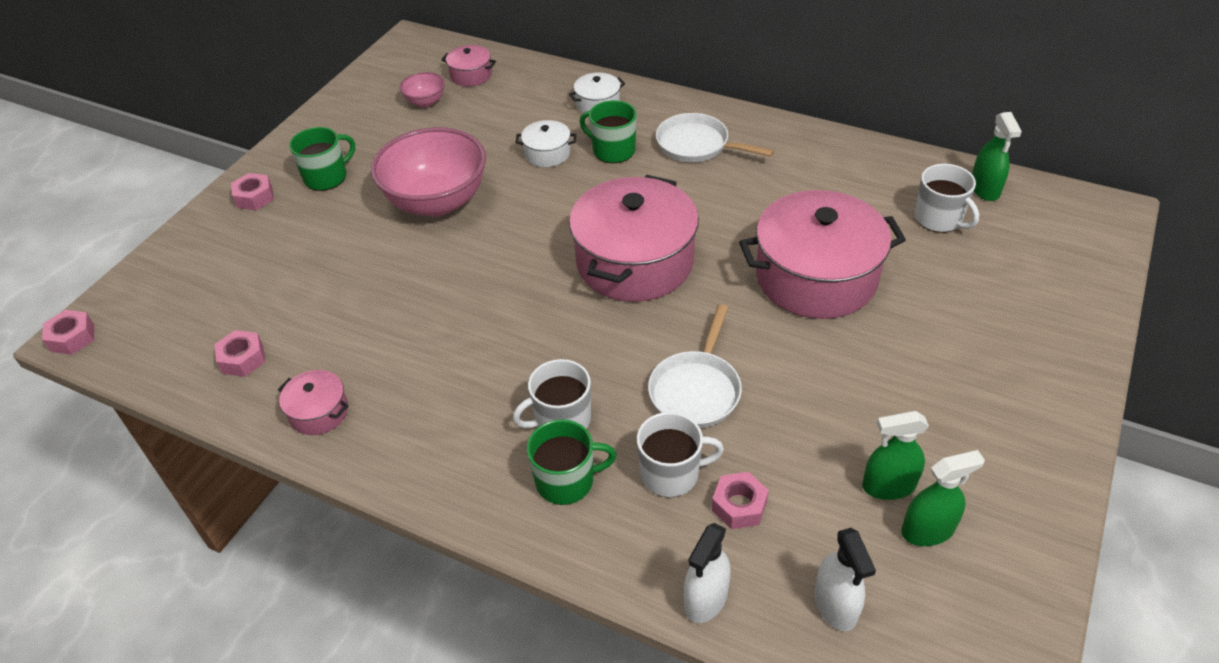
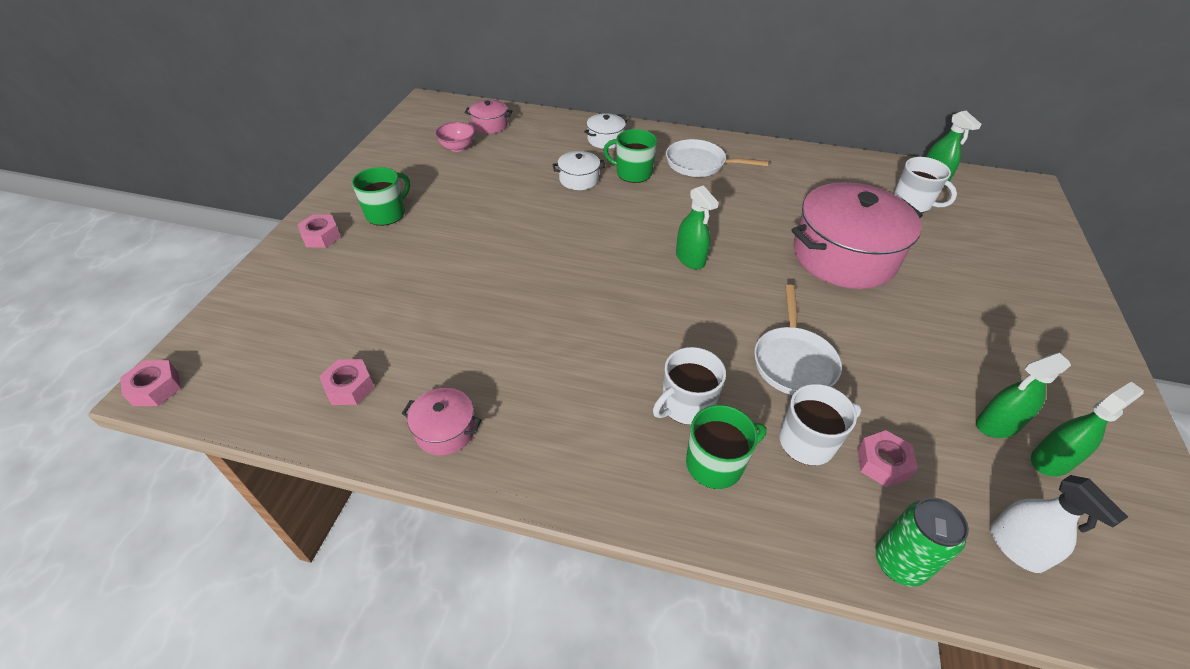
camera: 15 degrees left, 0 degrees up
pink bowl [371,127,486,217] -> none
pink pot [569,175,699,302] -> green spray bottle [676,185,719,269]
white spray bottle [684,523,731,623] -> green can [875,498,969,587]

